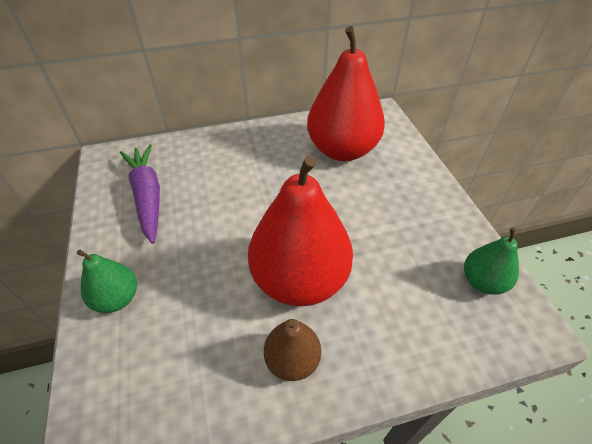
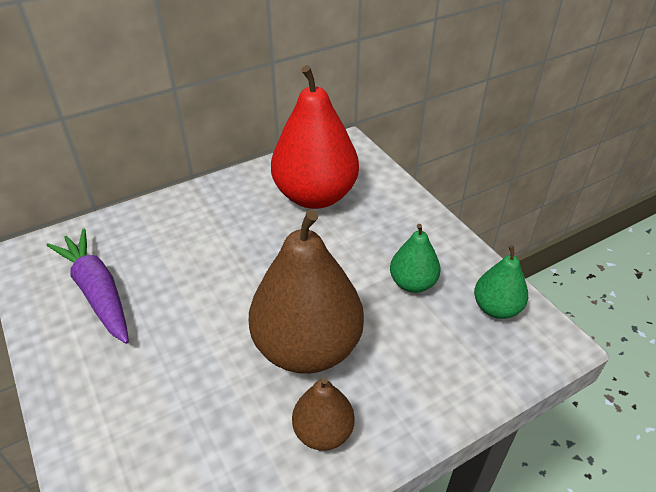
camera: 15 degrees left, 5 degrees down
green pear [77,250,137,313] -> green pear moved to [390,224,440,293]
red pear [248,155,353,306] -> brown pear [249,210,364,374]

